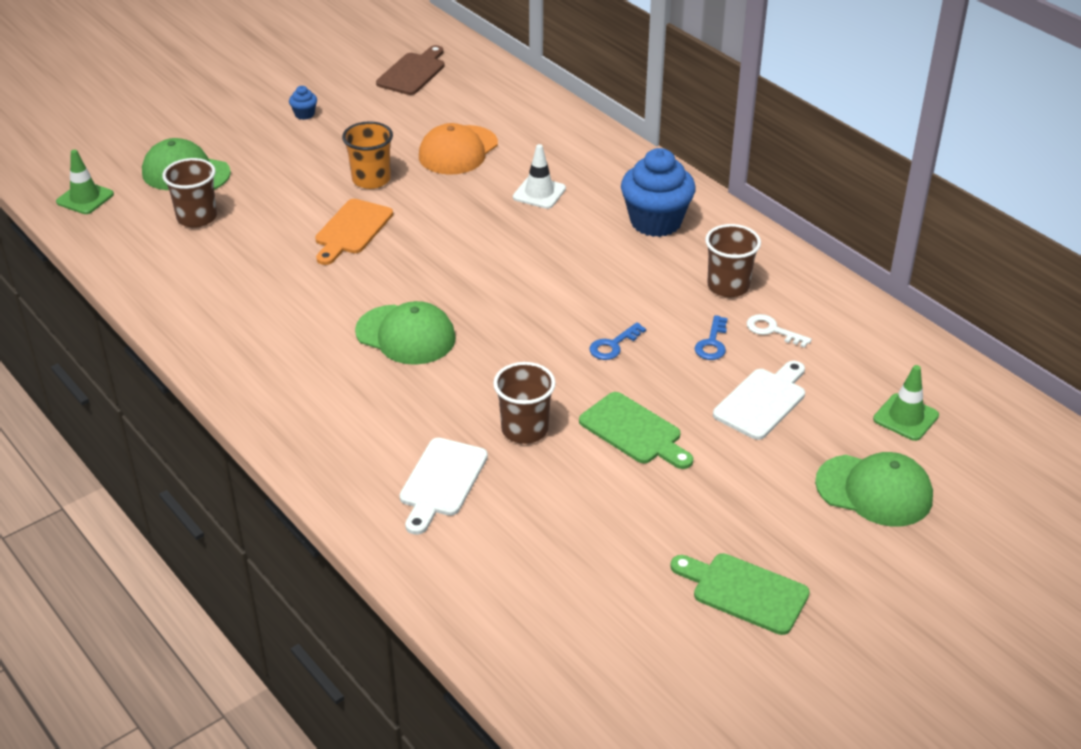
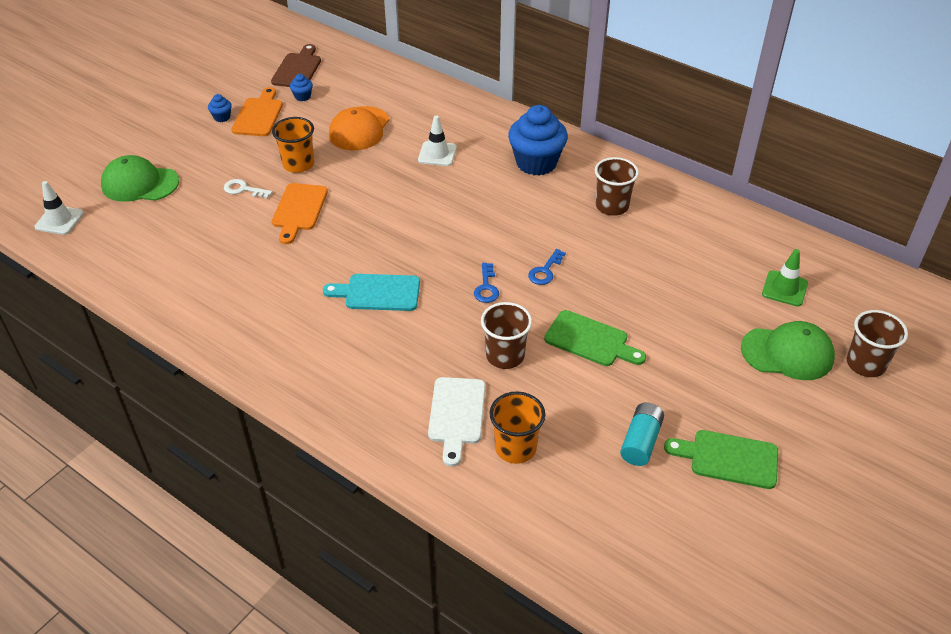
camera: 15 degrees left, 5 degrees up
green traffic cone [56,149,114,214] -> white traffic cone [34,181,84,235]
brown cup [162,158,217,228] -> brown cup moved to [847,310,908,377]
green cap [355,301,456,365] -> turquoise cutting board [323,274,420,311]
blue key [695,315,728,360] -> blue key moved to [474,263,499,303]
white cutting board [713,361,805,440] -> none
white key [747,314,812,348] -> white key moved to [224,179,272,198]
none -> orange cutting board [231,87,283,136]
none -> blue cupcake [290,74,313,101]
none -> orange cup [489,391,546,464]
none -> turquoise battery [620,402,664,466]

